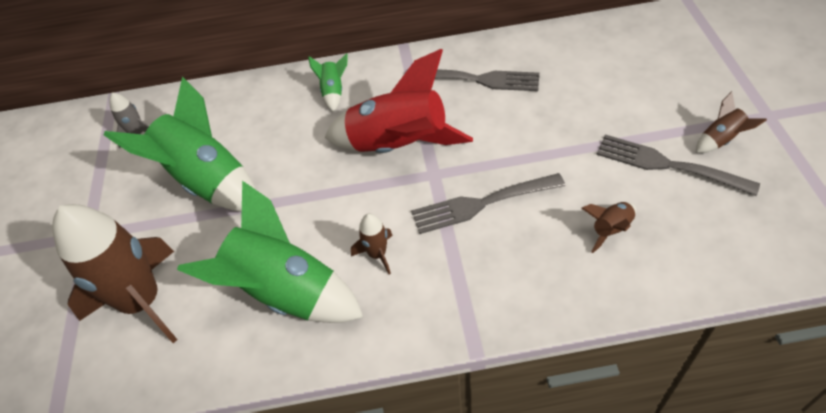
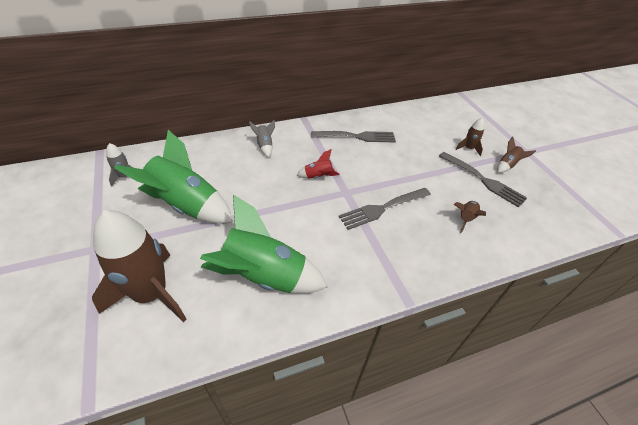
camera: 20 degrees left, 5 degrees down
green rocket [308,53,348,112] -> grey rocket [249,120,275,158]
red rocket [324,49,473,153] -> red rocket [297,149,340,179], size x0.44
brown rocket [351,213,393,274] -> brown rocket moved to [456,118,485,156]
grey fork [596,134,760,196] -> grey fork turned 150 degrees counterclockwise [439,152,527,207]

